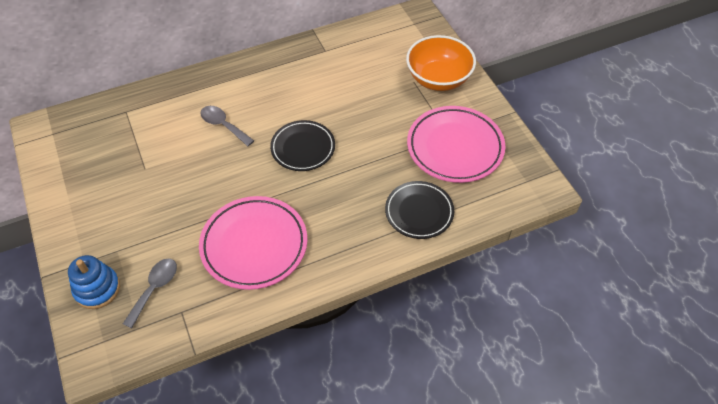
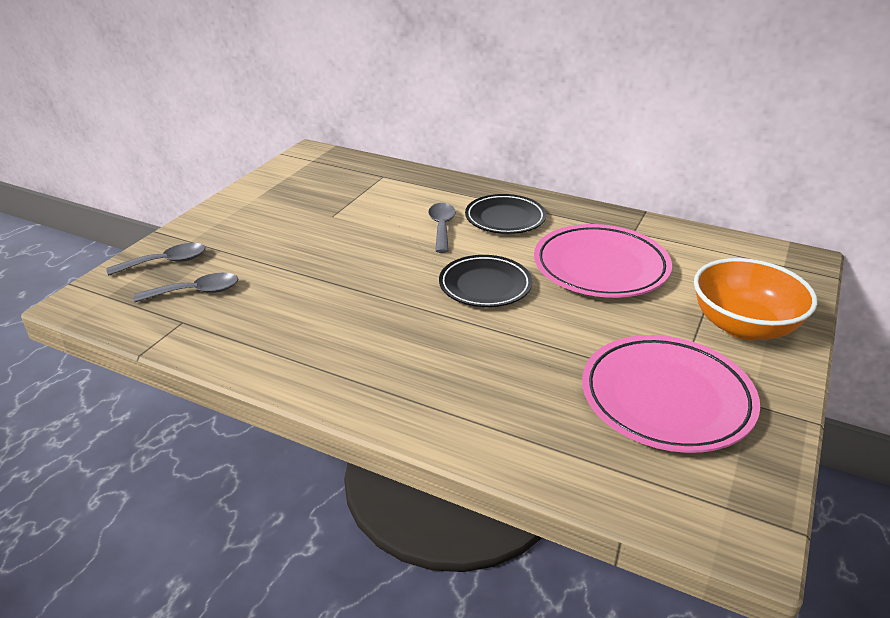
camera: 50 degrees right, 20 degrees down
blue stacking toy [68,255,120,309] -> grey spoon [106,243,205,276]
pink plate [199,196,307,290] -> pink plate moved to [534,224,672,298]
black plate [385,181,454,239] -> black plate moved to [465,194,546,234]

